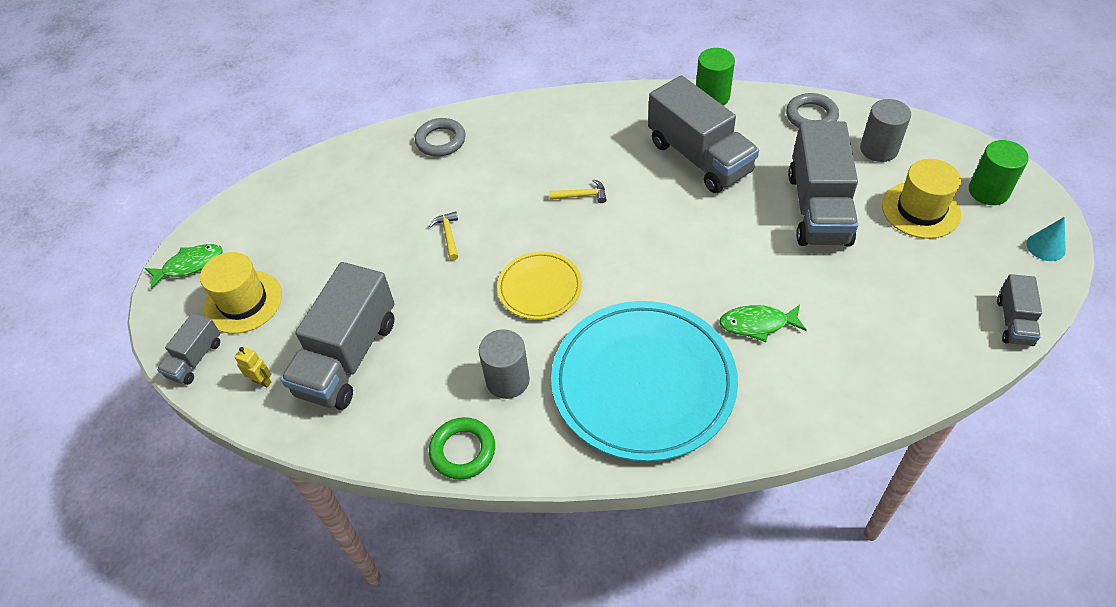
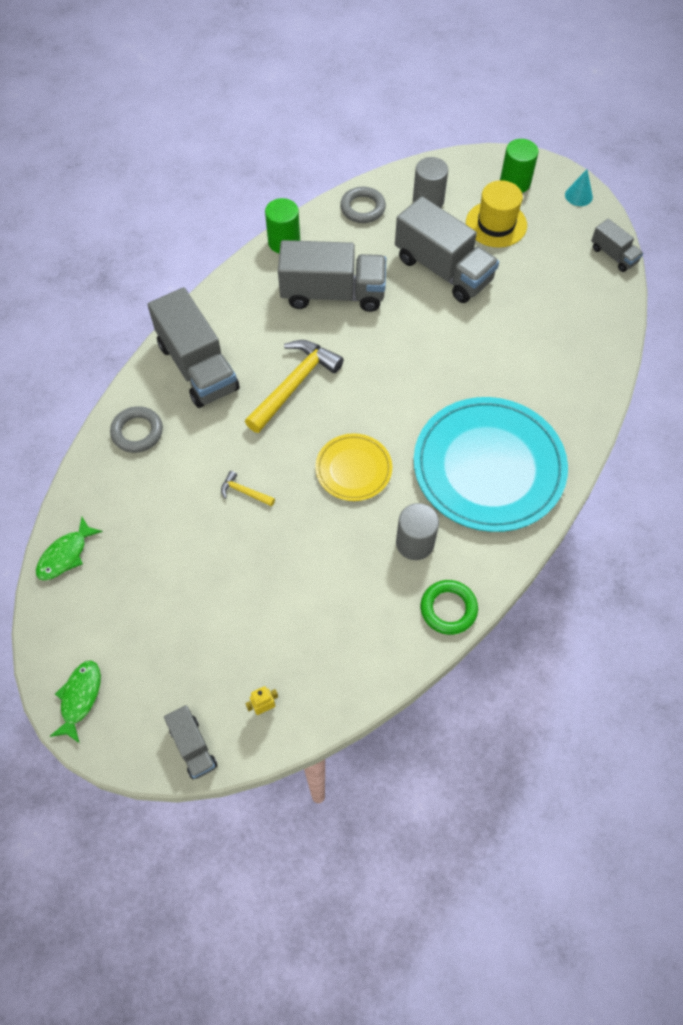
camera: 55 degrees left, 10 degrees up
yellow hat [200,252,282,334] -> none
grey truck [281,262,395,410] -> grey truck moved to [148,287,240,408]
yellow hammer [549,179,607,203] -> yellow hammer [245,340,344,433], size x2.21
green fish [719,305,807,342] -> green fish moved to [36,517,103,580]

